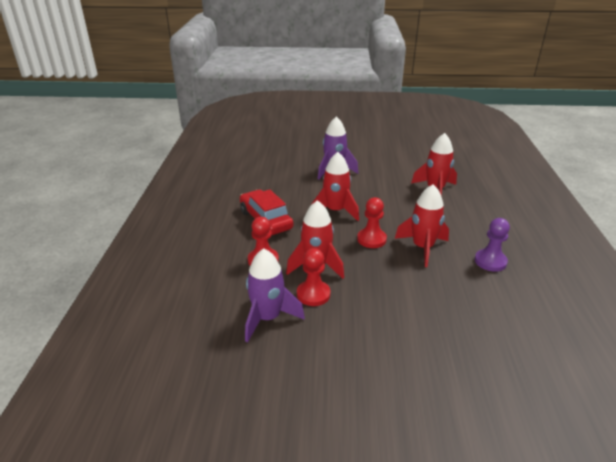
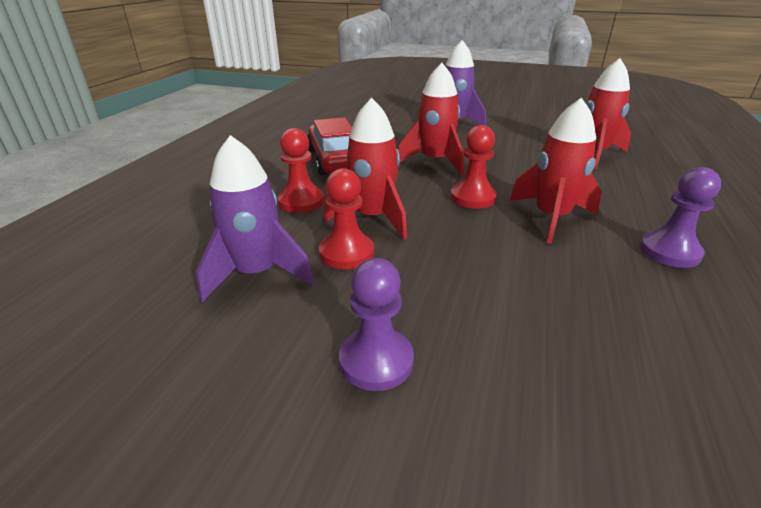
camera: 15 degrees right, 0 degrees up
none -> purple pawn [339,258,414,391]

